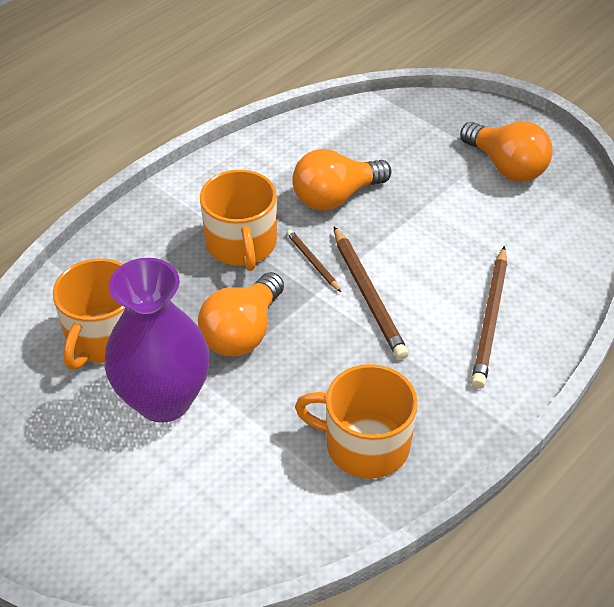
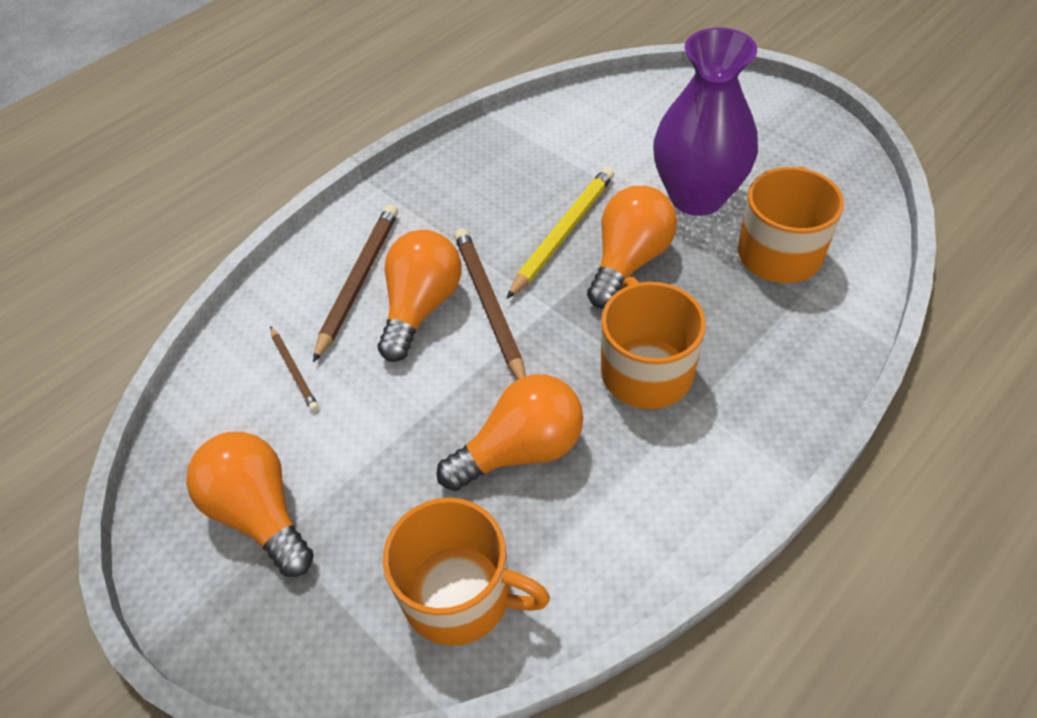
camera: 175 degrees left, 5 degrees up
brown pencil [287,230,341,292] -> brown pencil moved to [270,326,319,411]
orange mug [295,364,418,479] -> orange mug moved to [383,498,550,646]
none -> orange light bulb [378,230,462,362]
none -> yellow pencil [506,167,615,299]

